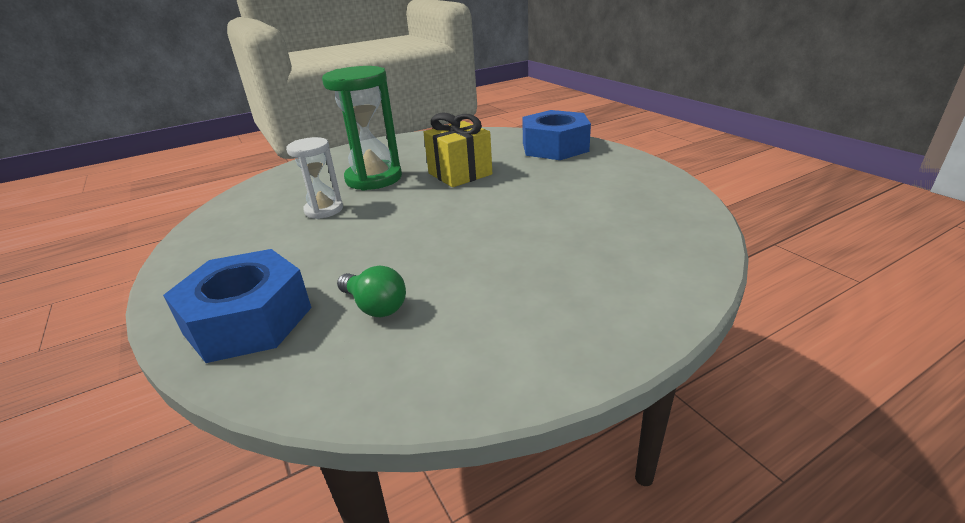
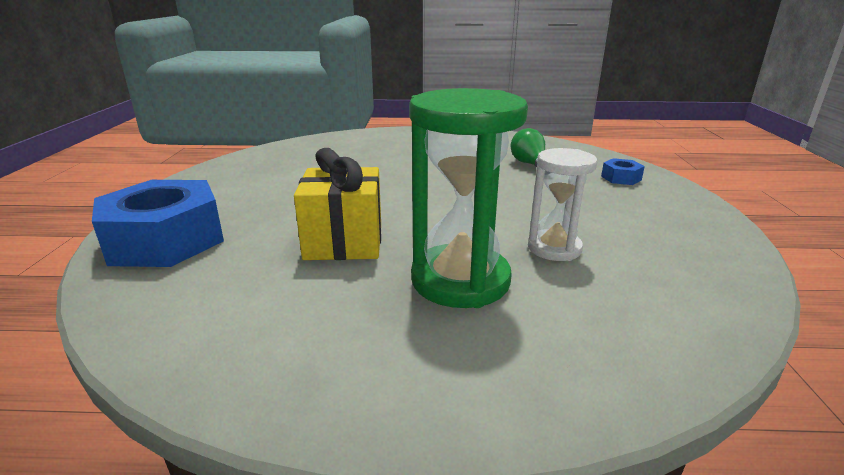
camera: 150 degrees left, 5 degrees down
blue nut [163,249,311,363] -> blue nut [601,158,645,185], size x0.43

